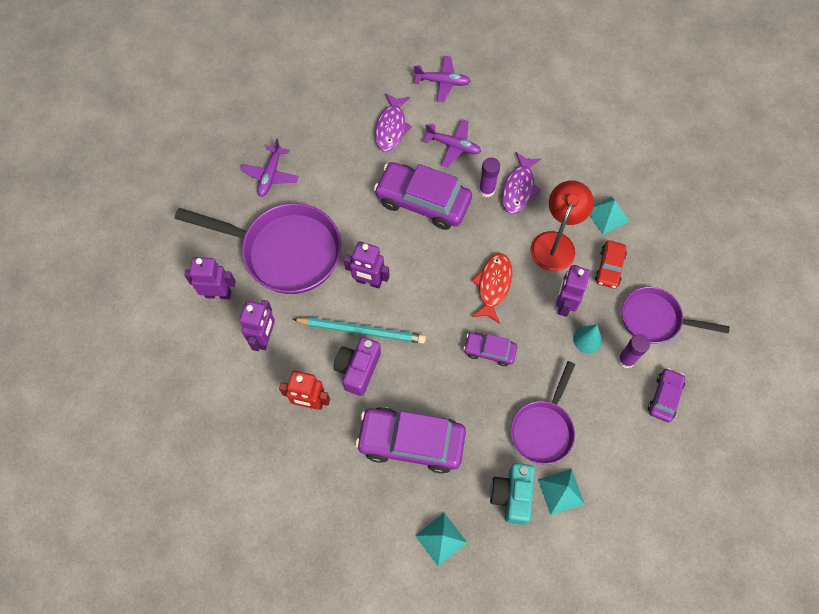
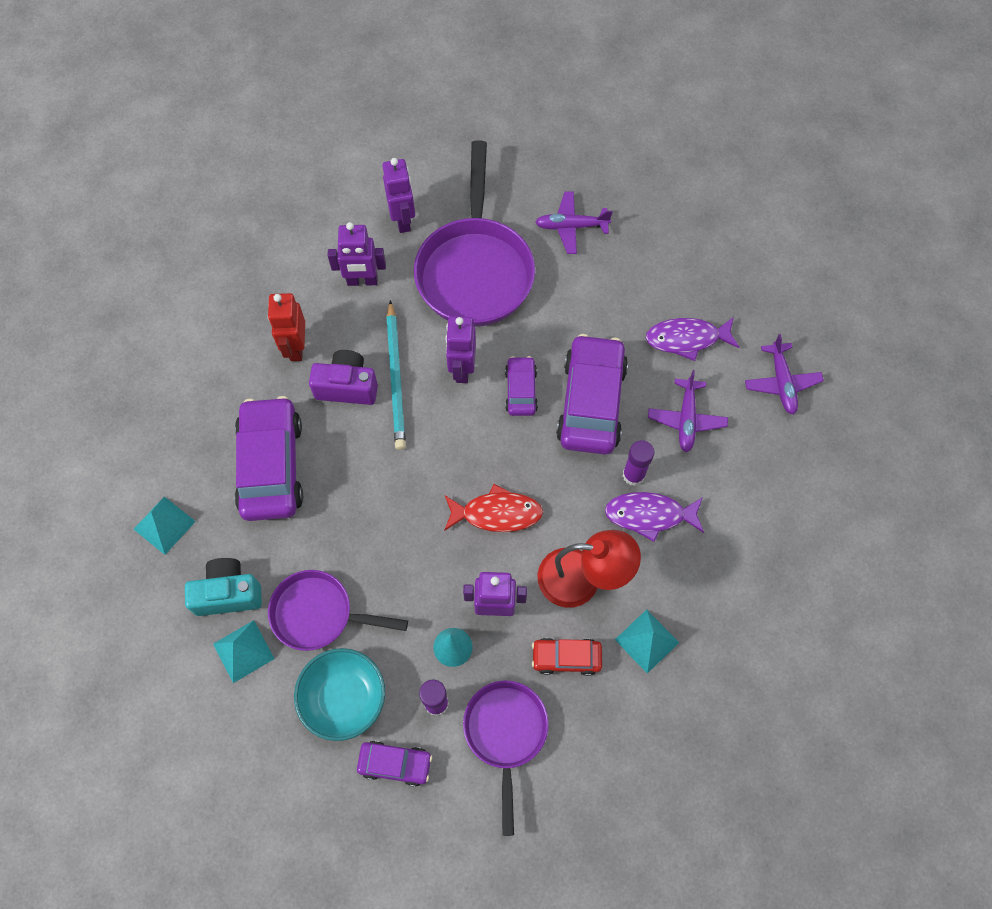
camera: 75 degrees right, 0 degrees up
purple car [463,332,517,366] -> purple car moved to [505,356,538,416]
none -> turquoise bowl [294,648,385,741]

